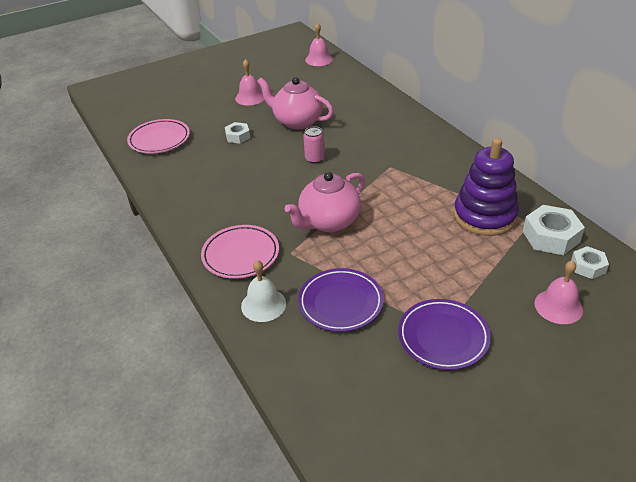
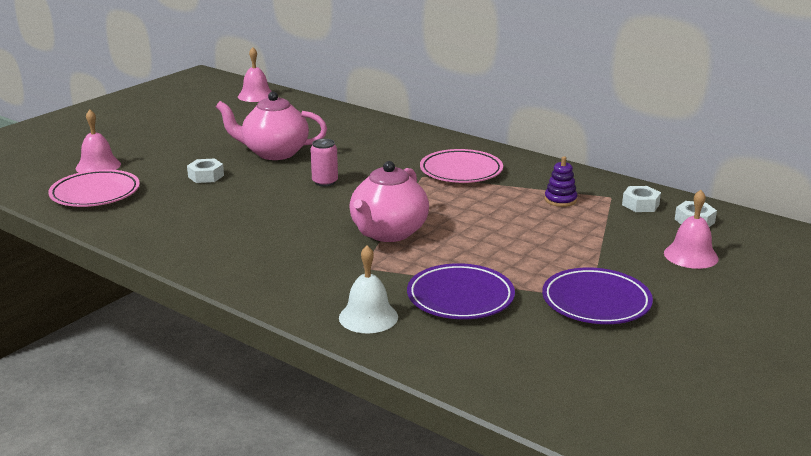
camera: 25 degrees left, 15 degrees down
pink plate [201,225,279,279] -> pink plate moved to [420,149,503,183]
pink bell [235,59,264,105] -> pink bell moved to [76,109,121,173]
purple stacking toy [454,138,519,236] -> purple stacking toy [545,156,577,207], size x0.44
white nut [523,205,585,255] -> white nut [622,186,661,212], size x0.59

